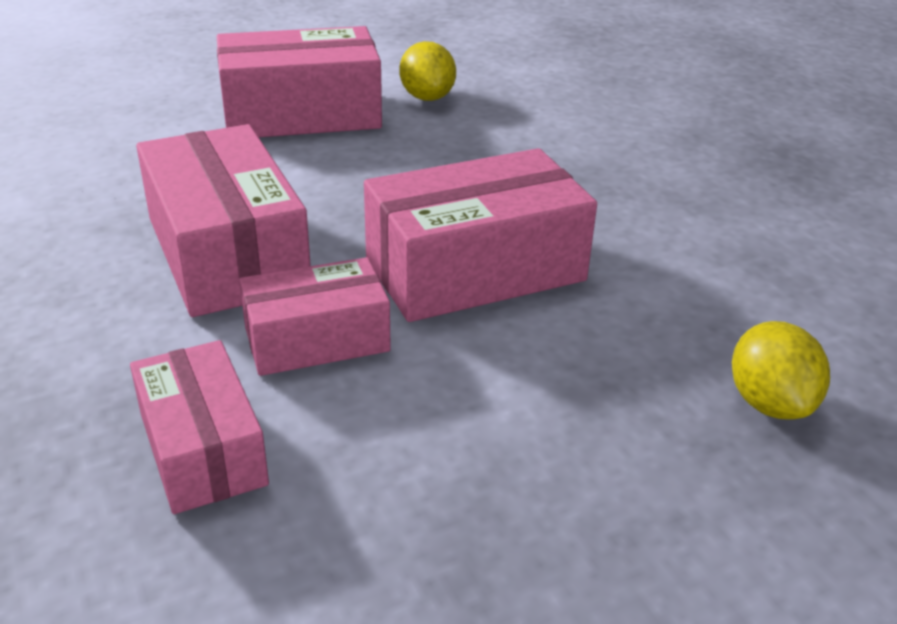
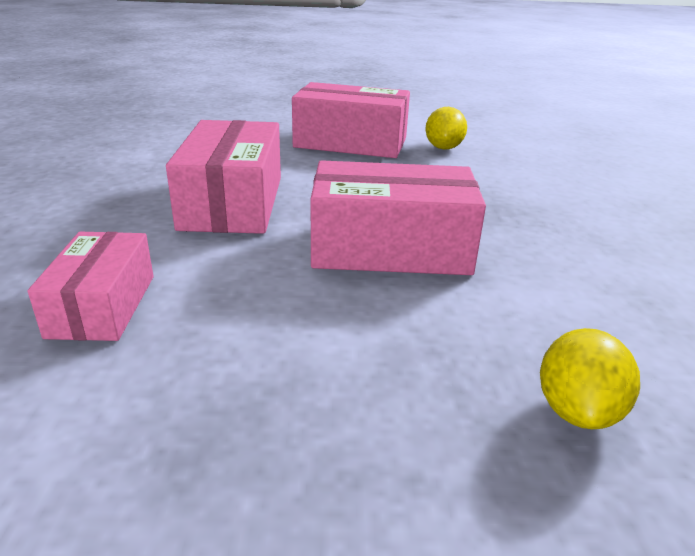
camera: 25 degrees right, 5 degrees down
pink box [239,257,391,376] -> none

